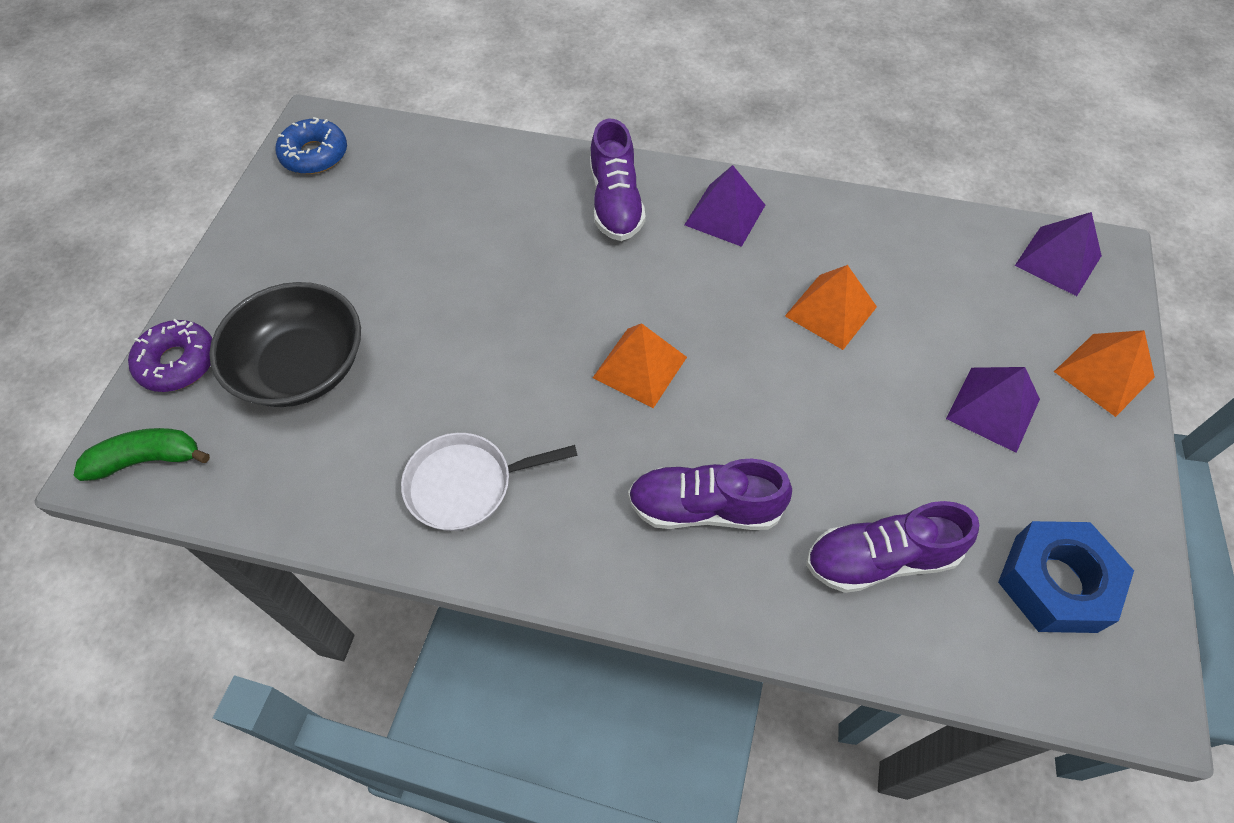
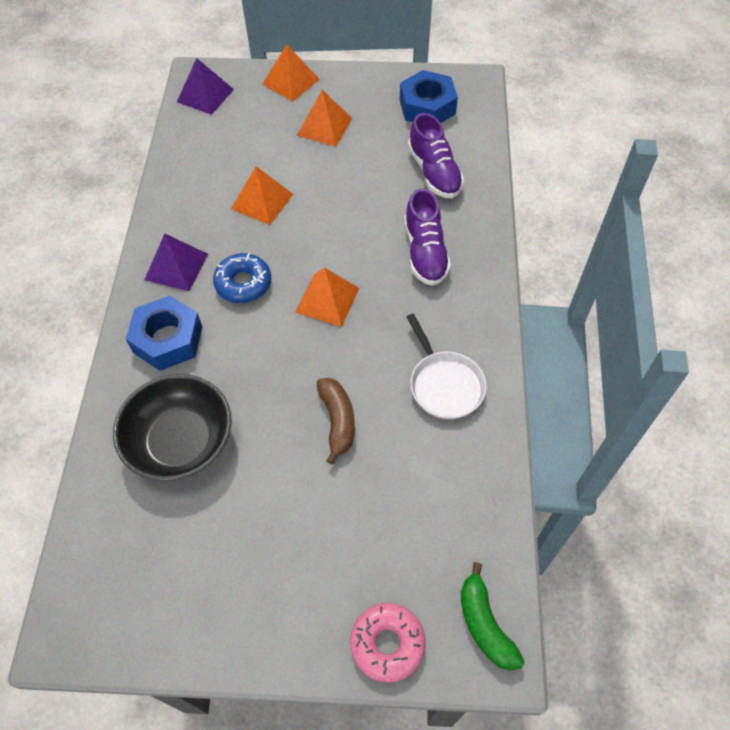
camera: 100 degrees left, 0 degrees up
purple donut [128,319,212,392] -> pink donut [350,603,426,683]
black bowl [209,282,361,407] -> black bowl moved to [113,374,232,481]
blue donut [276,117,347,174] -> blue donut moved to [213,253,271,303]
purple shoe [590,118,646,241] -> blue nut [126,295,202,371]
purple pyramid [946,367,1040,453] -> orange pyramid [297,90,353,147]
none -> brown banana [317,378,355,464]

